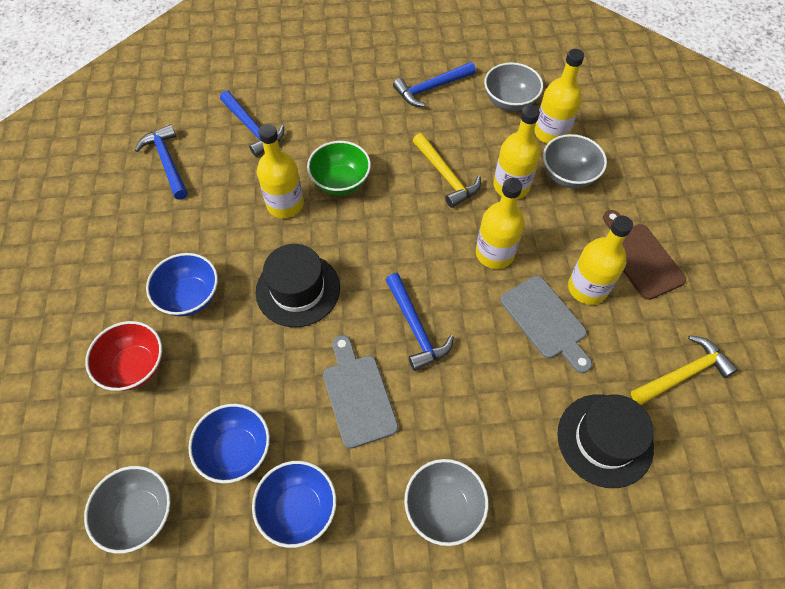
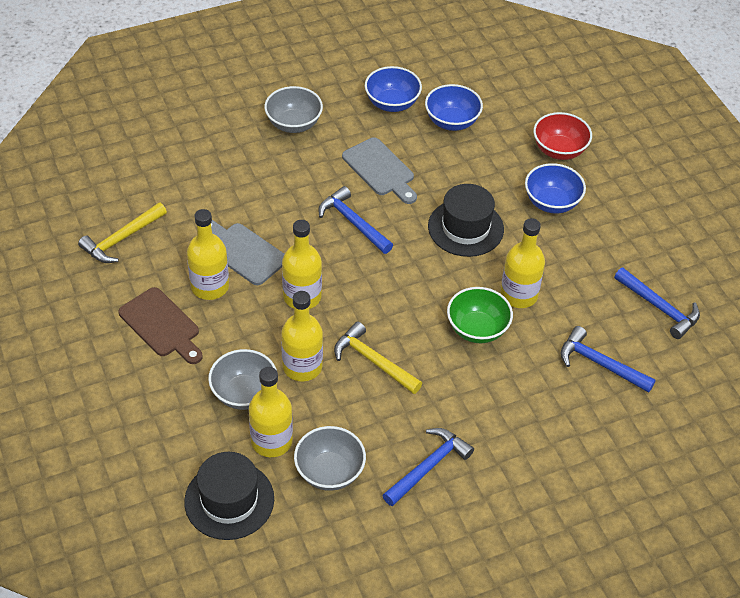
camera: 160 degrees right, 10 degrees down
grey bowl [84,466,171,554] -> none
black hat [557,394,654,488] -> black hat moved to [184,452,274,540]

